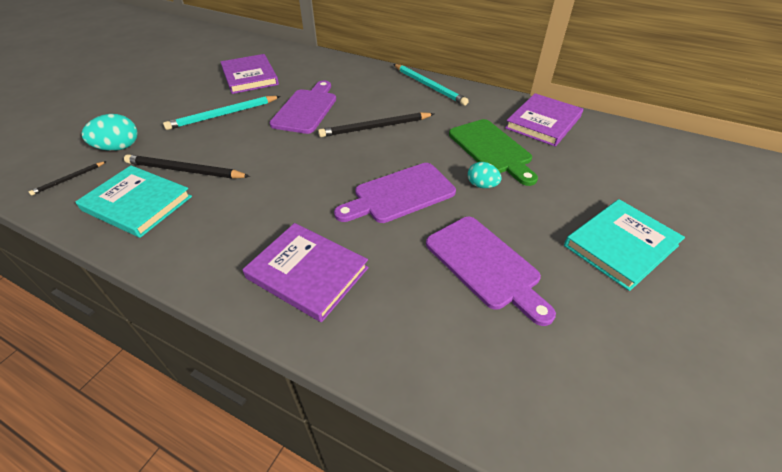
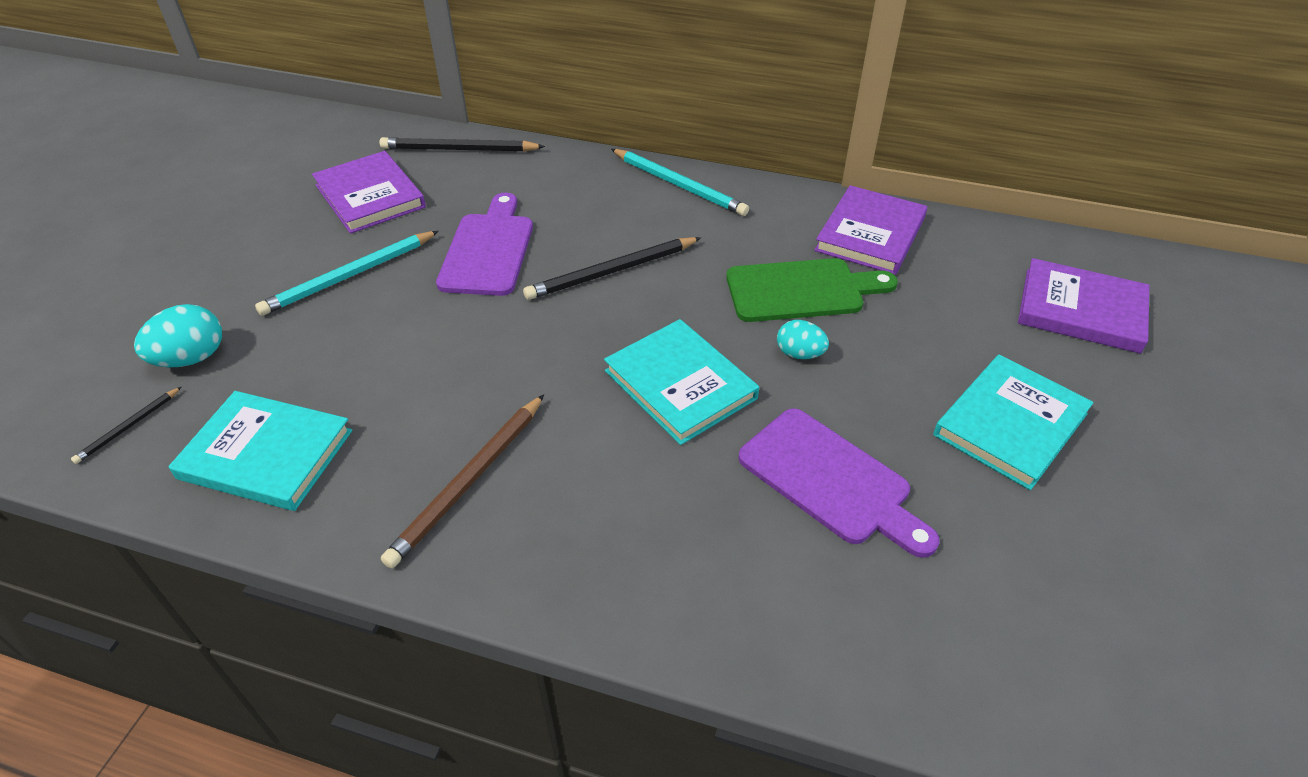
camera: 10 degrees left, 0 degrees up
black pencil [124,154,250,179] -> black pencil moved to [379,137,545,152]
purple book [243,223,369,322] -> purple book moved to [1018,258,1149,354]
purple cutting board [334,163,456,223] -> turquoise book [604,319,759,445]
green cutting board [449,119,538,186] -> green cutting board turned 60 degrees counterclockwise [726,258,898,322]
none -> brown pencil [381,394,544,568]

